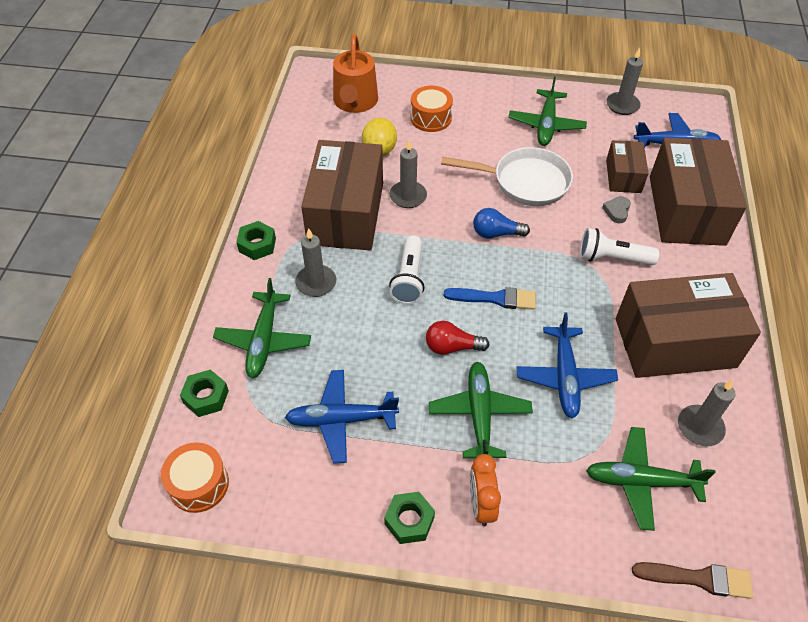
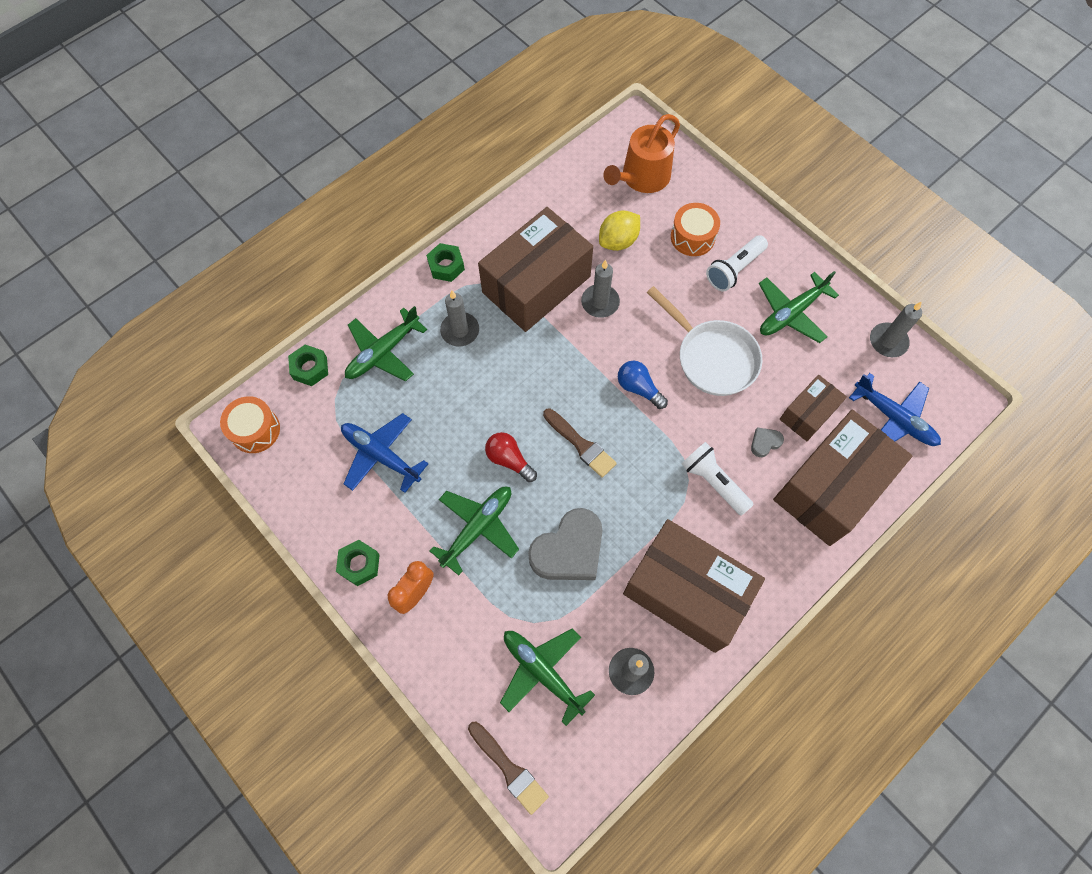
camera: 40 degrees right, 15 degrees up
white flashlight [389,235,424,304] -> white flashlight moved to [706,235,768,291]
blue brush [444,287,536,310] -> brown brush [543,408,617,478]
blue plane [517,312,618,419] -> grey heart [528,508,603,580]

